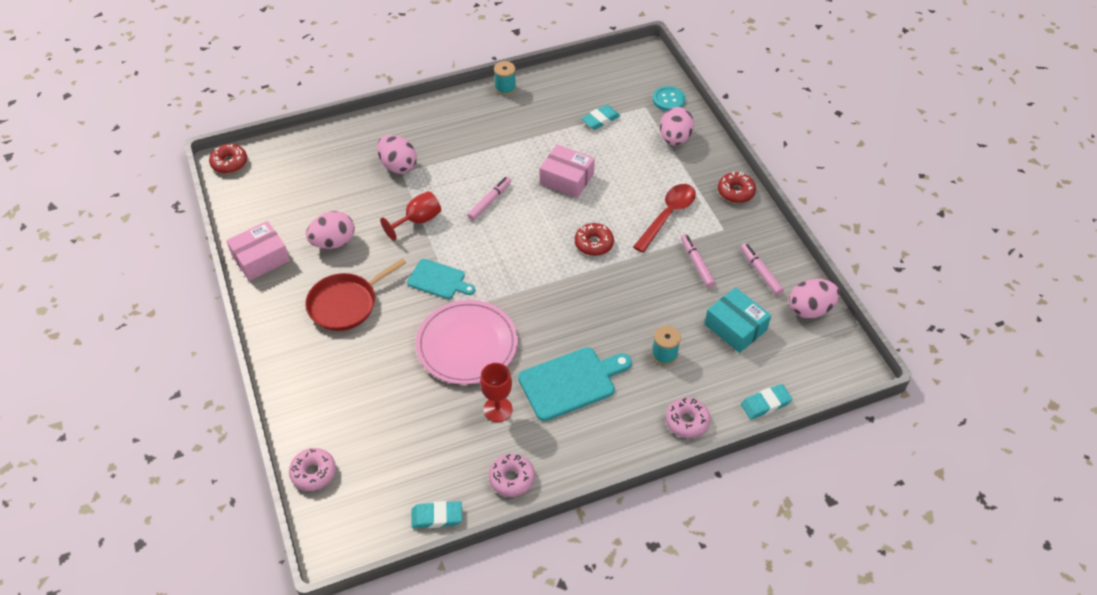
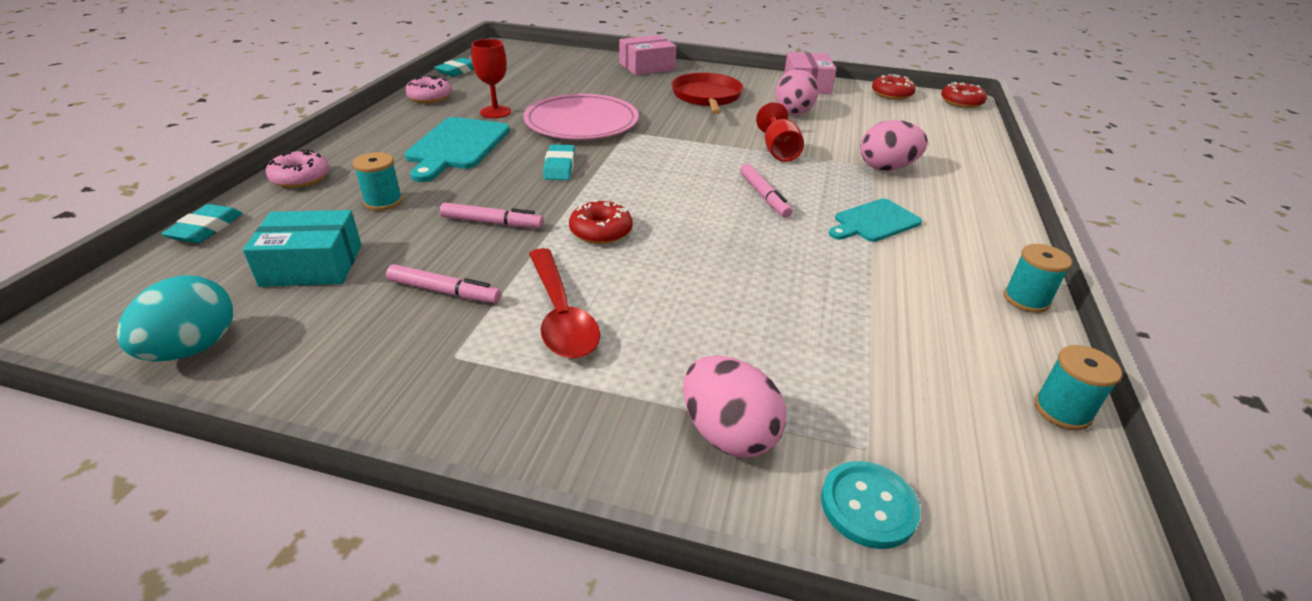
camera: 125 degrees right, 15 degrees down
pink donut [289,448,336,491] -> none
turquoise cutting board [407,259,475,299] -> turquoise cutting board moved to [829,199,922,242]
pink box [540,144,595,198] -> pink box moved to [619,35,676,75]
turquoise eraser [581,105,620,130] -> turquoise eraser moved to [543,144,575,180]
red donut [718,172,756,203] -> red donut moved to [872,74,916,100]
pink marker [741,243,784,295] -> pink marker moved to [440,202,543,228]
pink egg [789,279,840,319] -> turquoise egg [117,275,233,361]
none -> turquoise spool [1034,345,1122,430]

